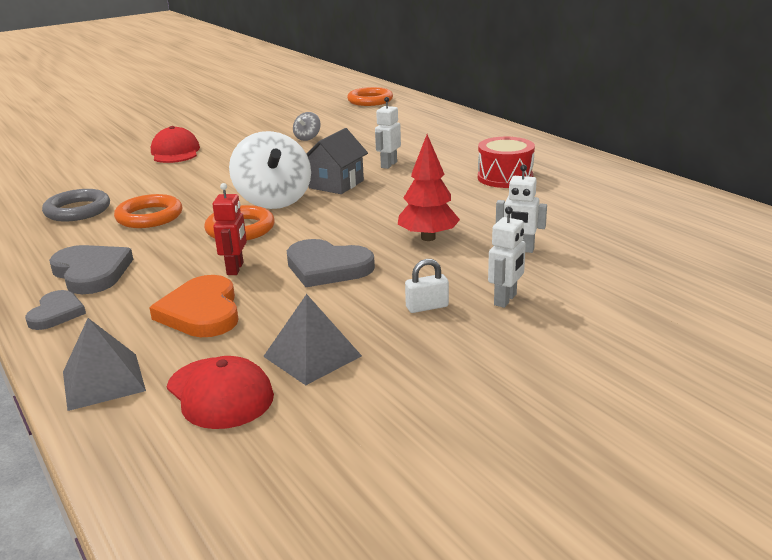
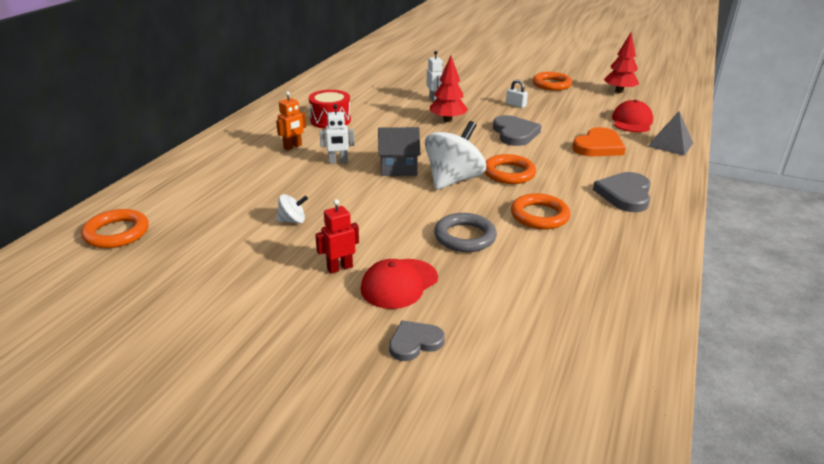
camera: 125 degrees left, 5 degrees up
grey heart [25,290,86,330] -> grey heart moved to [389,320,445,361]
grey ring [42,189,110,221] -> grey ring moved to [434,213,497,252]
red robot [212,183,247,275] -> red robot moved to [315,199,359,274]
grey pyramid [263,294,362,385] -> none
grey spinning top [293,112,321,141] -> white spinning top [276,194,308,224]
white robot [488,206,526,308] -> none
none -> orange robot [276,91,306,150]
none -> orange ring [533,72,572,91]
none -> red tree [604,33,639,93]

